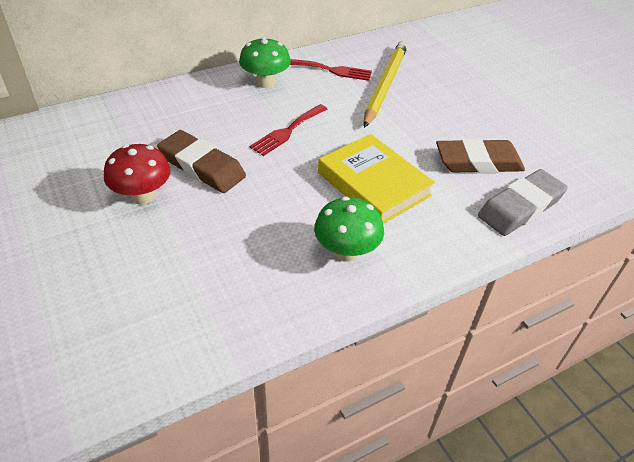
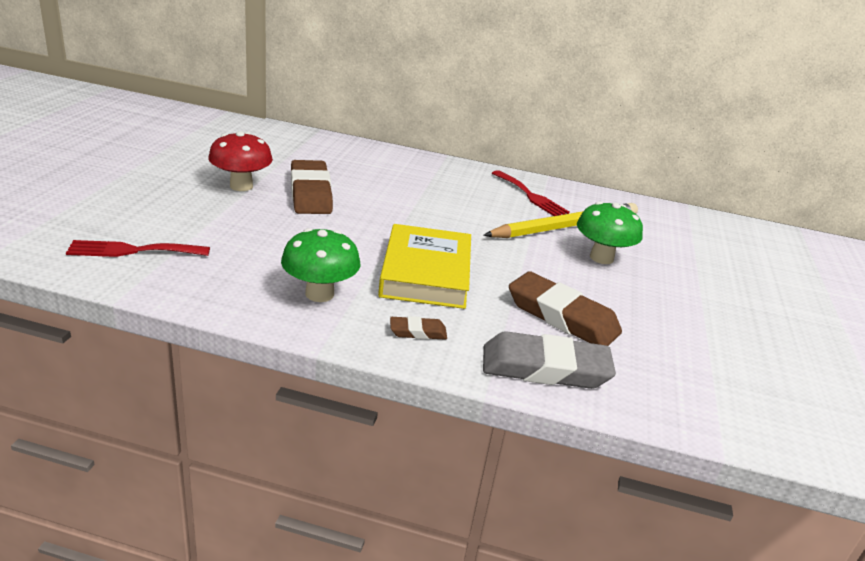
camera: 40 degrees right, 15 degrees down
green mushroom [239,37,291,88] -> green mushroom moved to [577,202,643,264]
red fork [250,104,327,156] -> red fork moved to [66,240,210,257]
none -> brown eraser [390,316,447,340]

